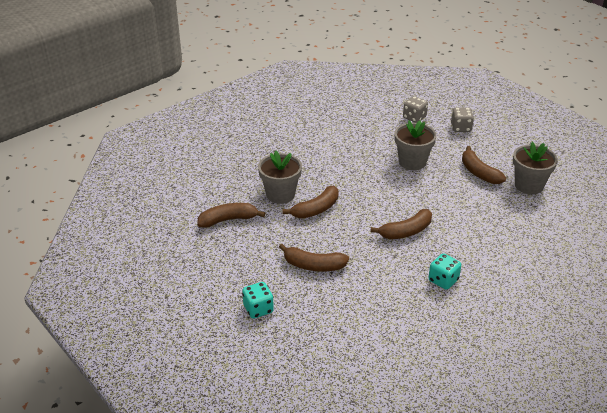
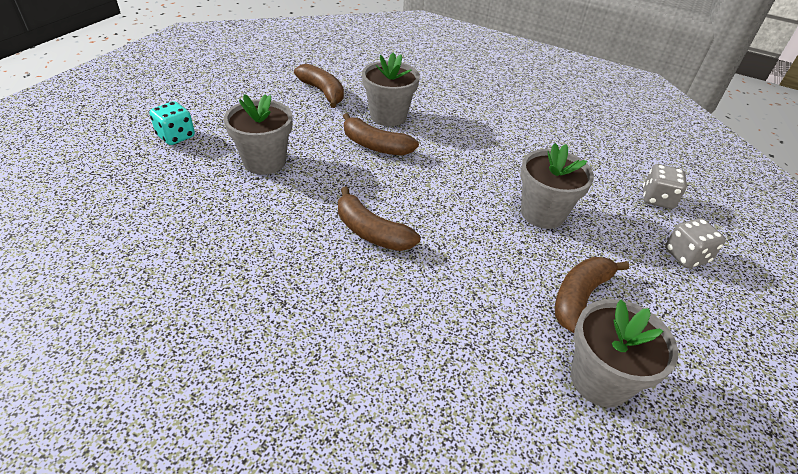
camera: 65 degrees right, 5 degrees up
brown banana [279,244,349,271] -> grey flower pot [224,94,293,175]
turquoise dice [428,253,461,290] -> none

